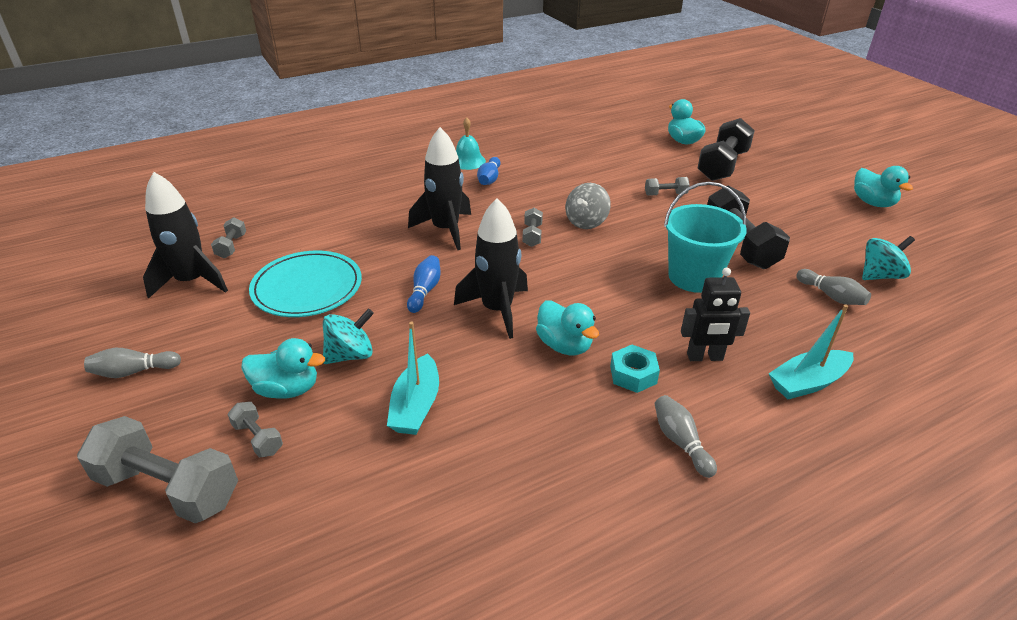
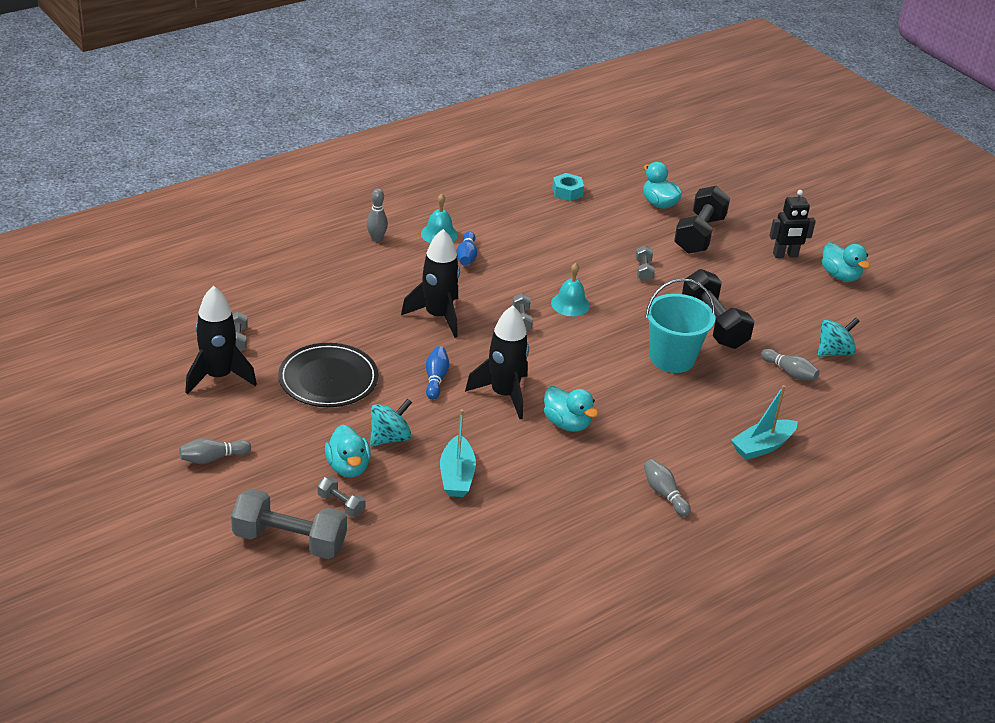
camera: 10 degrees left, 0 degrees up
turquoise duck [241,338,325,399] -> turquoise duck turned 75 degrees clockwise [325,424,371,478]
turquoise plate [249,251,362,317] -> black plate [278,343,378,407]
grey spinning top [565,183,611,229] -> turquoise bell [551,263,590,316]
turquoise nut [610,345,660,393] -> turquoise nut moved to [552,173,584,201]
grey dumbbell [645,177,690,196] -> grey dumbbell turned 75 degrees counterclockwise [636,245,655,282]
black robot [681,268,750,361] -> black robot moved to [769,190,816,258]
none -> grey bowling pin [367,189,388,242]

